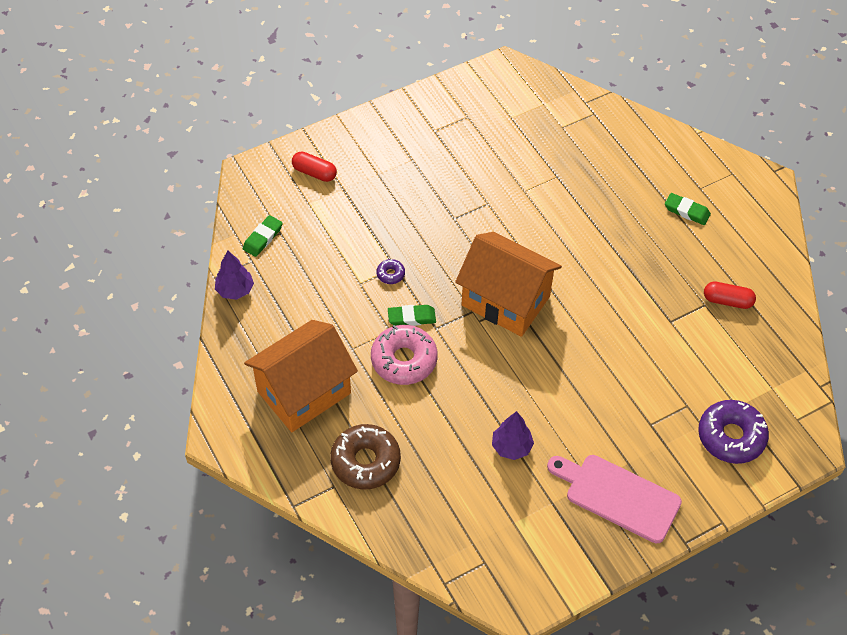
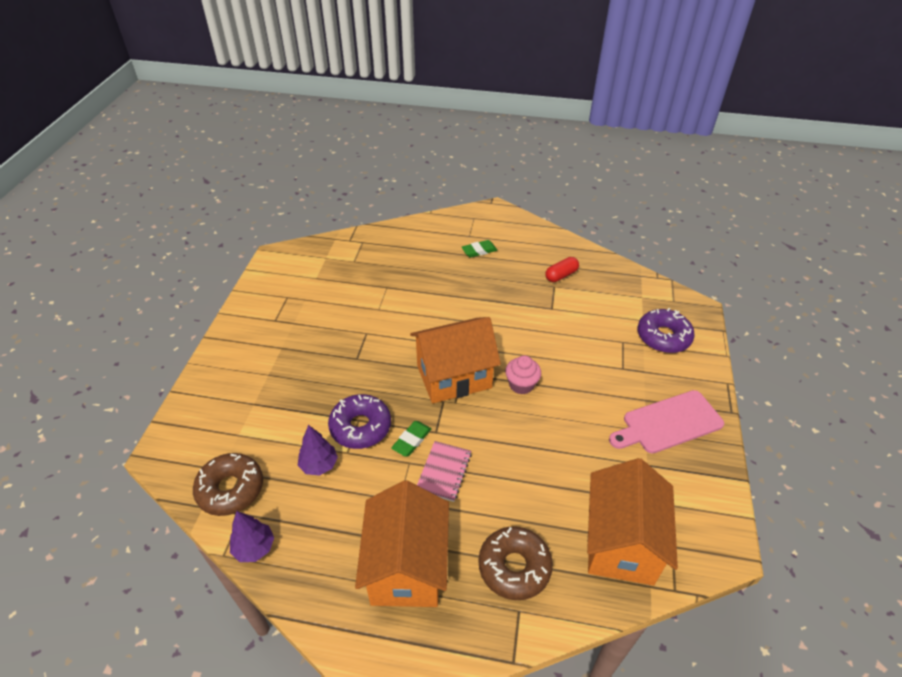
camera: 50 degrees left, 10 degrees down
green eraser [243,215,283,257] -> brown donut [193,453,263,516]
red capsule [292,152,337,182] -> none
pink donut [371,325,438,385] -> pink notebook [417,441,472,502]
purple donut [376,259,405,284] -> purple donut [328,394,391,449], size x2.23
purple tree [492,411,534,460] -> purple tree moved to [298,425,338,476]
none -> pink cupcake [505,355,541,394]
none -> orange house [587,458,678,585]

